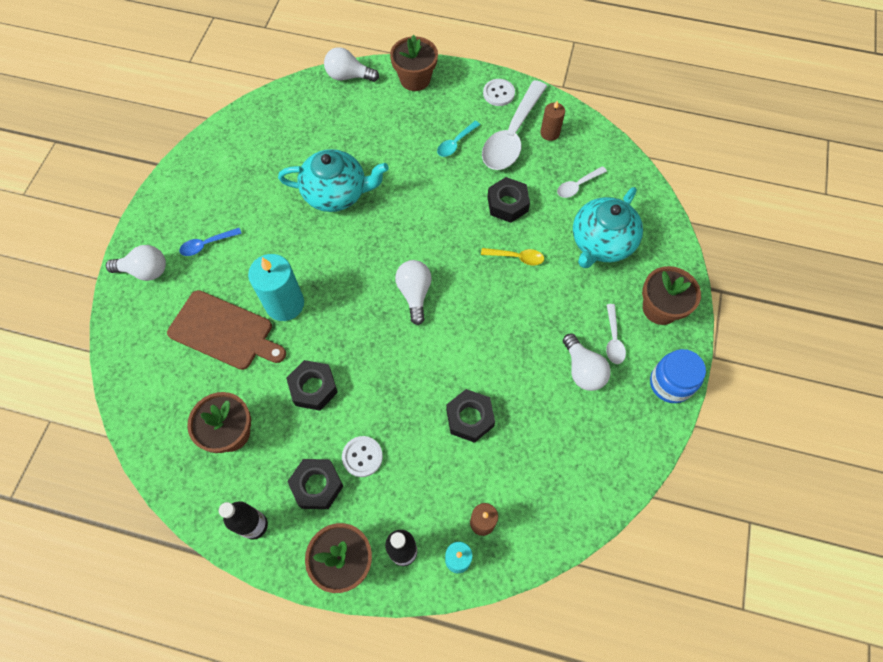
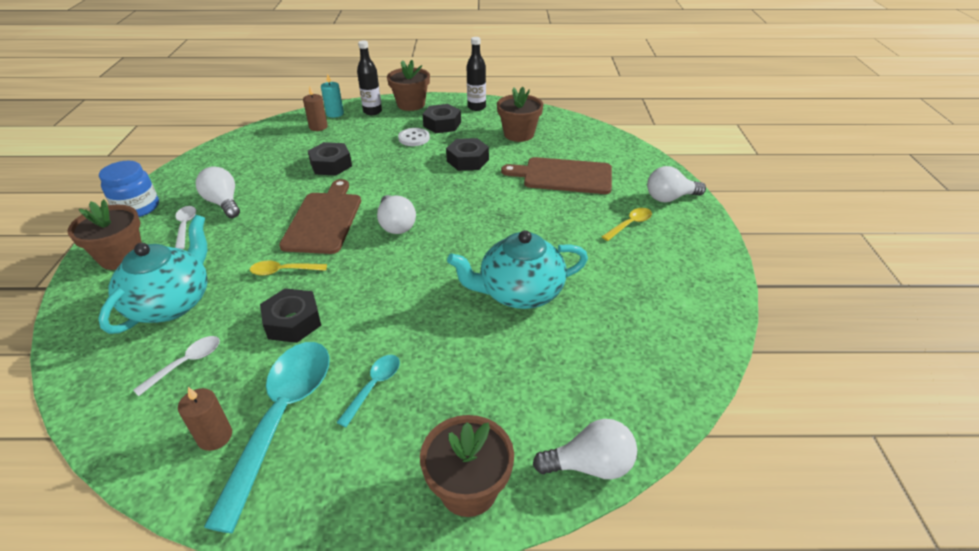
camera: 165 degrees right, 25 degrees down
blue spoon [179,228,242,256] -> yellow spoon [602,208,652,241]
turquoise candle [248,254,304,321] -> none
white spoon [482,80,547,170] -> turquoise spoon [204,342,330,533]
white button [483,79,515,106] -> none
none -> brown cutting board [279,179,361,254]

